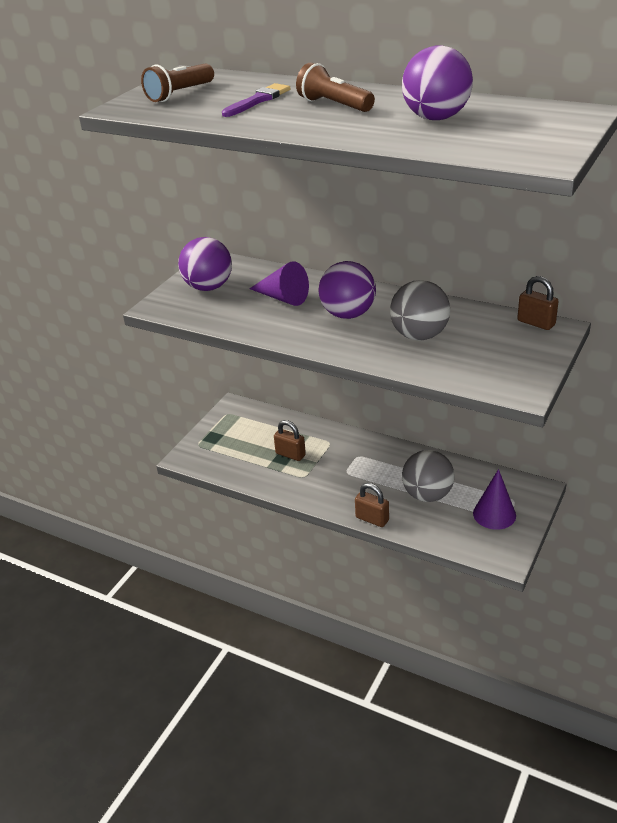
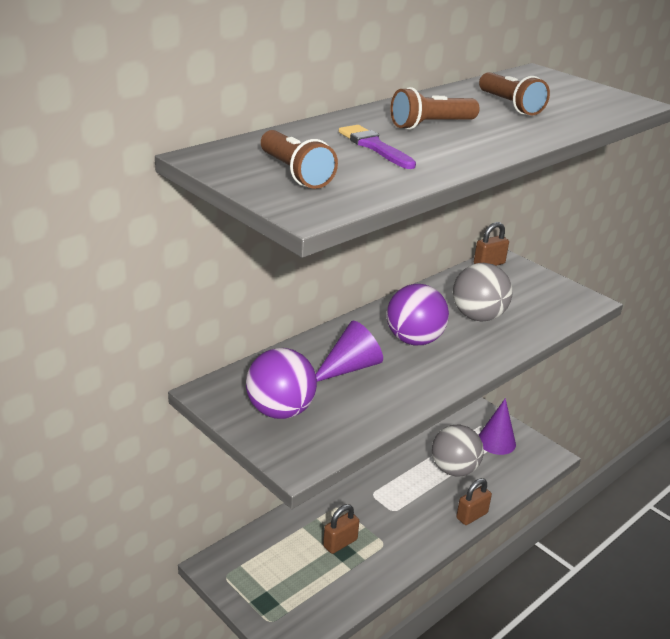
camera: 75 degrees left, 5 degrees down
purple ball [402,45,473,120] -> brown flashlight [479,72,550,115]

